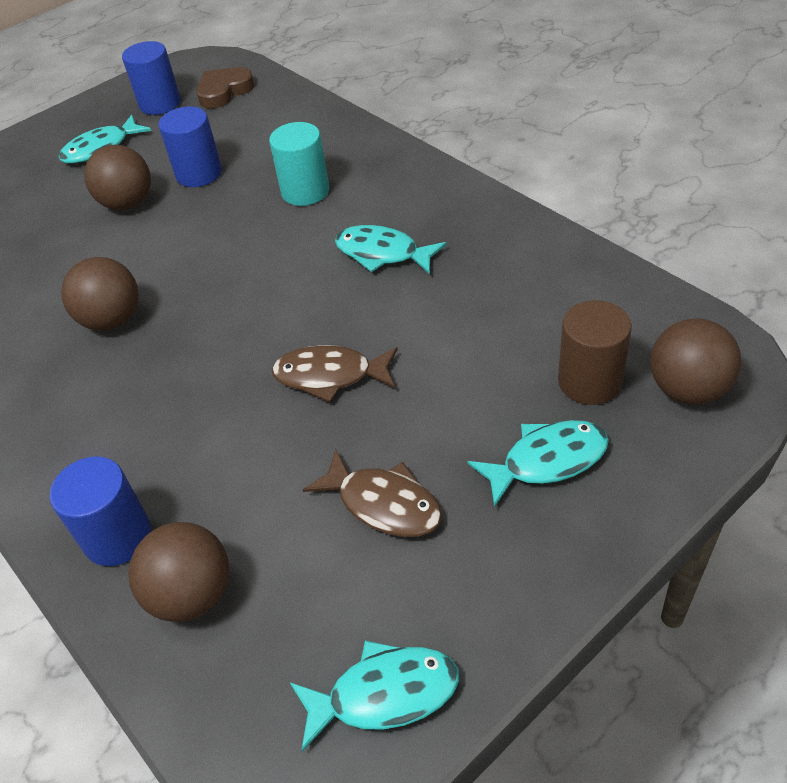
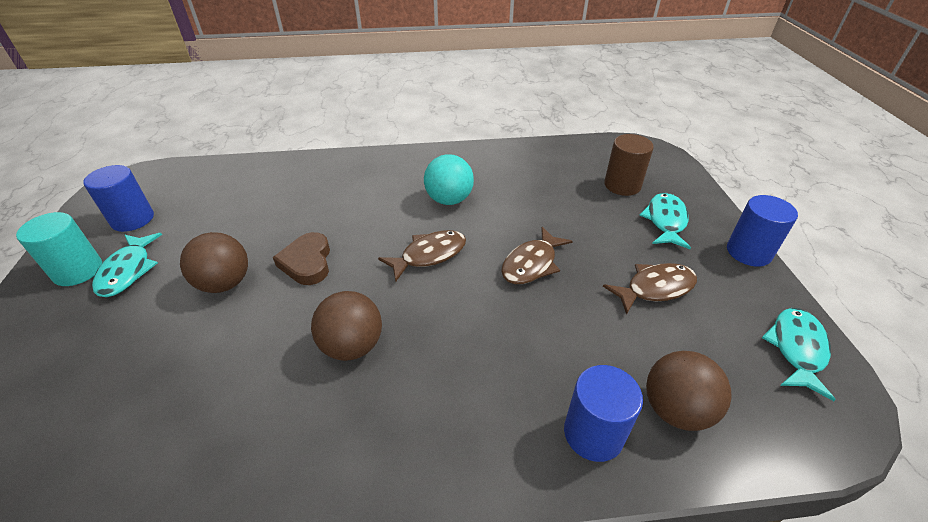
camera: 60 degrees left, 5 degrees down
blue cylinder [159,106,222,187] -> blue cylinder moved to [727,195,798,267]
brown heart [196,67,255,109] -> brown heart moved to [273,232,330,285]
turquoise cylinder [269,122,329,206] -> turquoise cylinder moved to [16,212,102,286]
turquoise fish [335,225,446,274] -> turquoise ball [424,154,474,205]
brown ball [650,318,741,404] -> none
none -> brown fish [378,230,466,282]

